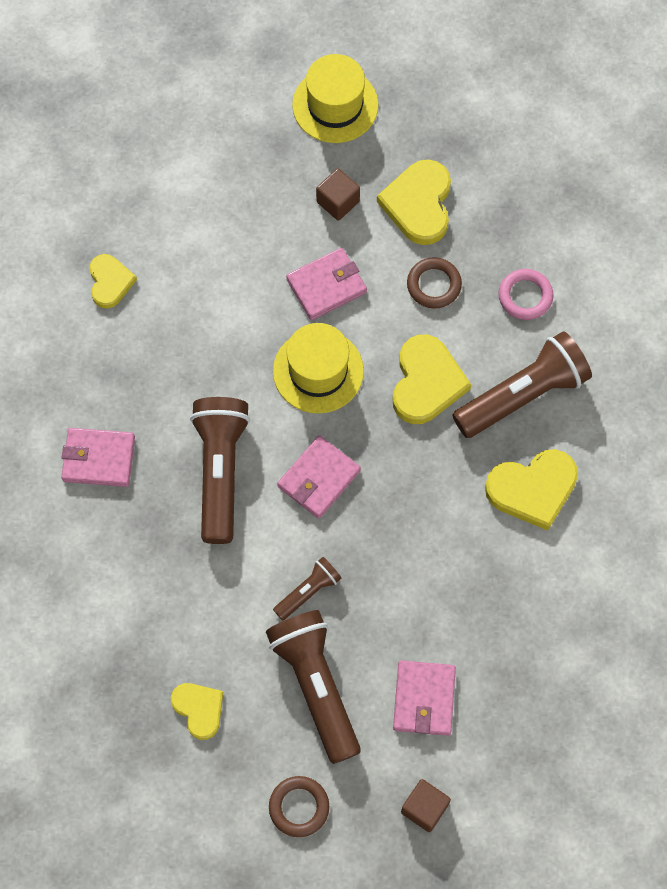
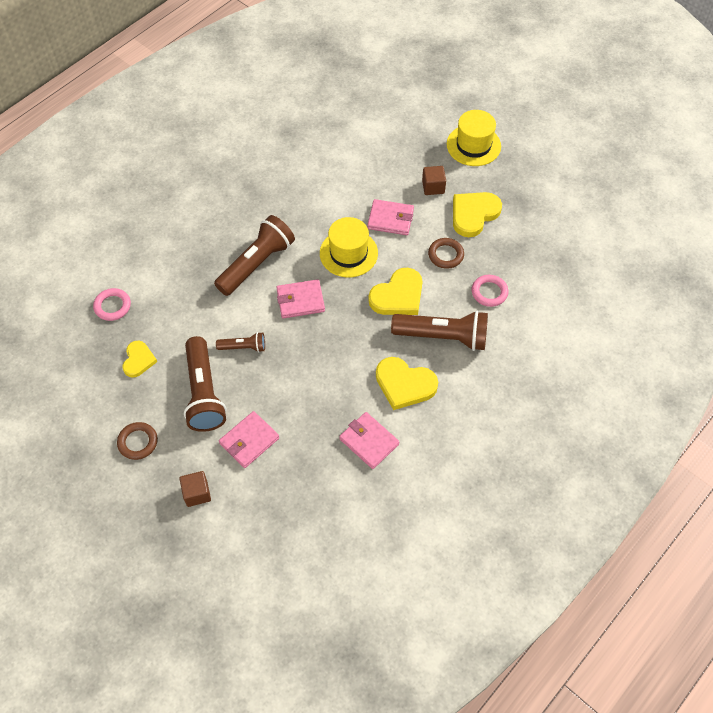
camera: 40 degrees right, 10 degrees down
pink wallet [61,428,135,487] -> pink wallet moved to [339,412,399,469]
yellow heart [89,254,137,308] -> none
brown flashlight [266,610,361,764] -> brown flashlight turned 150 degrees clockwise [184,336,226,432]
none -> pink ring [93,288,131,321]

